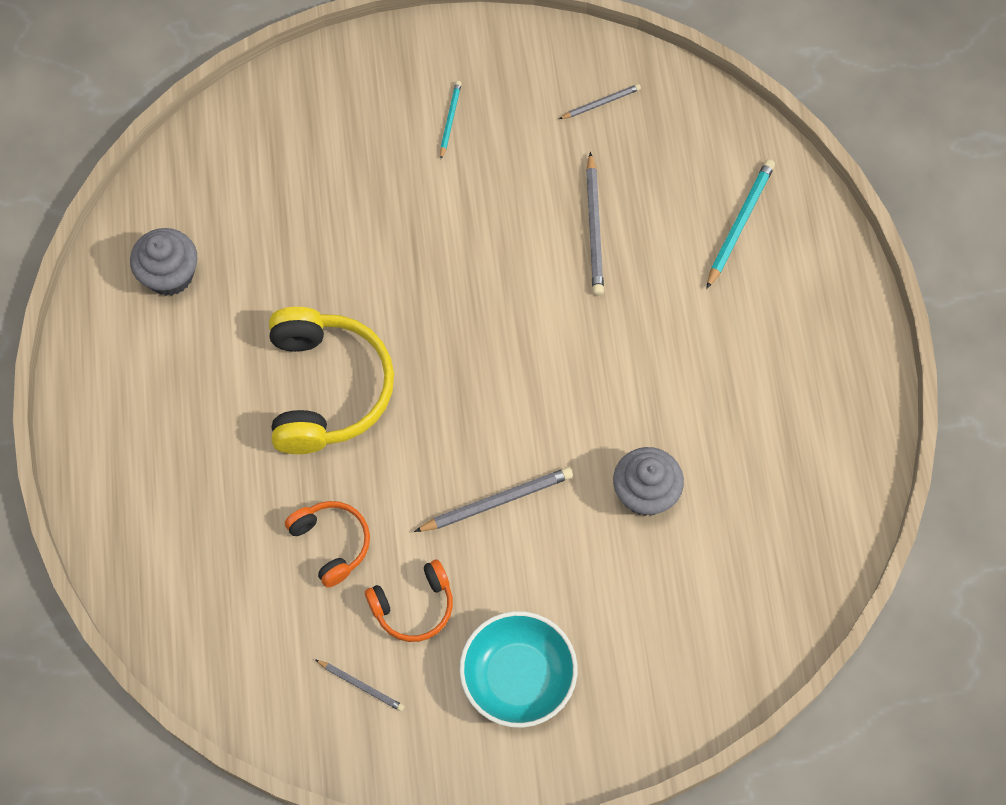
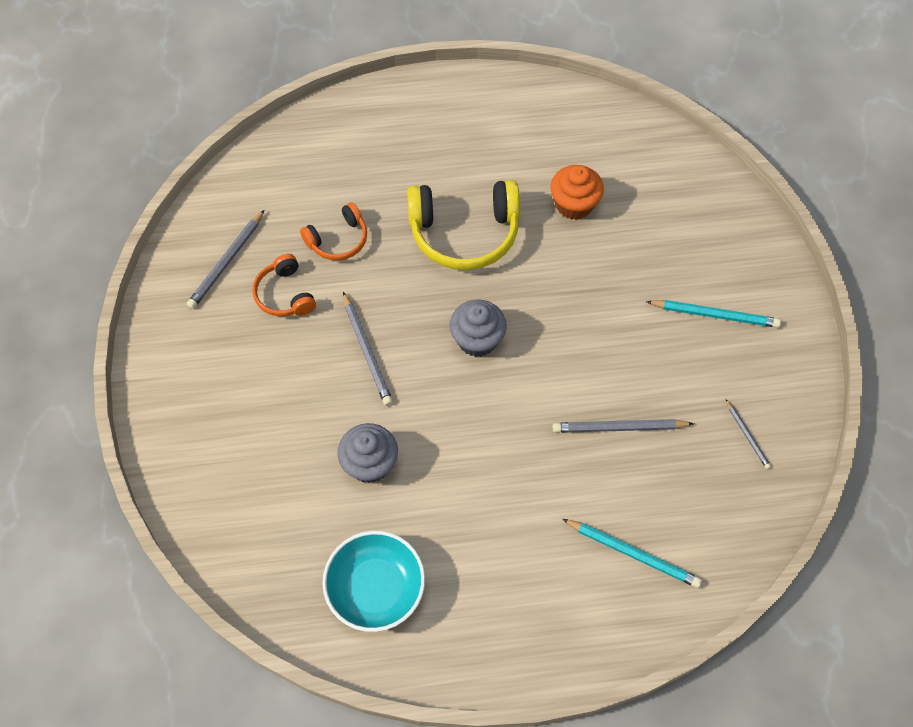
camera: 90 degrees right, 5 degrees down
grey cupcake [130,228,197,296] -> grey cupcake moved to [449,300,507,357]
grey pencil [315,659,404,712] -> grey pencil [187,210,264,309], size x1.71
turquoise pencil [440,81,462,159] -> turquoise pencil [646,300,781,328], size x1.71
turquoise bowl [459,611,578,728] -> turquoise bowl moved to [322,531,425,632]
none -> orange cupcake [550,165,604,220]

